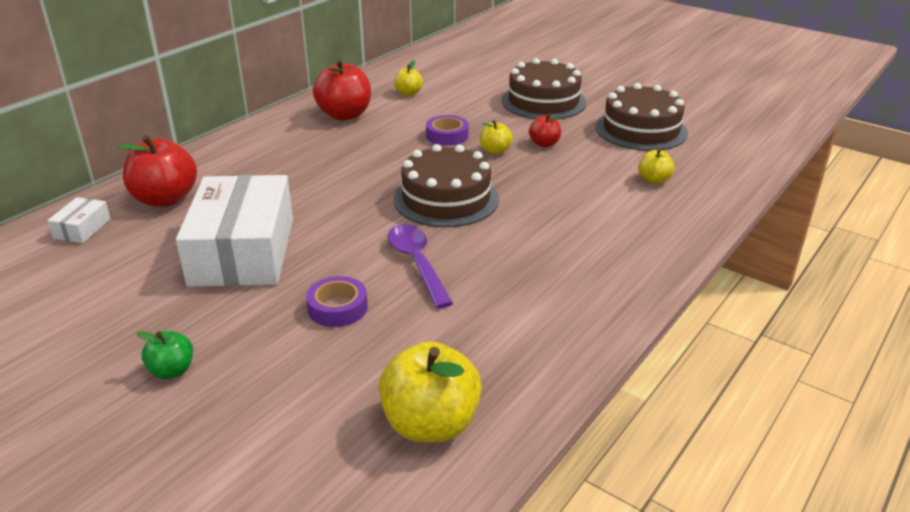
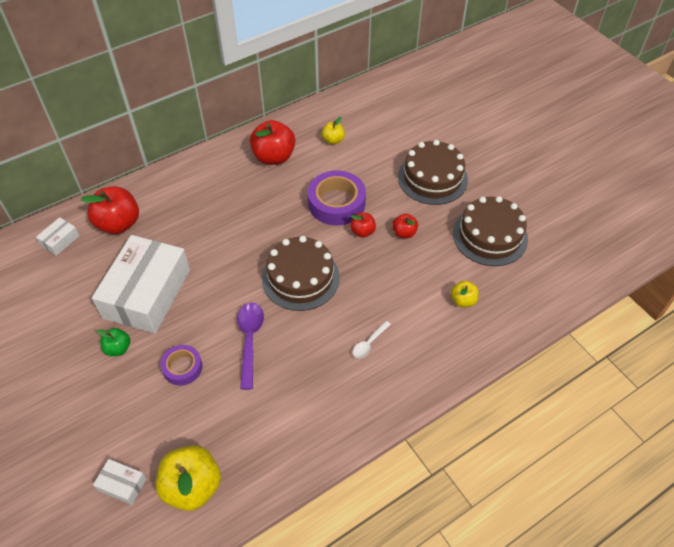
camera: 20 degrees right, 20 degrees up
green apple [136,331,193,379] -> green apple moved to [97,328,130,356]
purple tape [426,115,469,146] -> purple tape [308,170,366,225], size x1.73
yellow apple [480,120,513,155] -> red apple [350,213,376,237]
none -> white box [93,459,146,505]
none -> white spoon [353,321,391,358]

